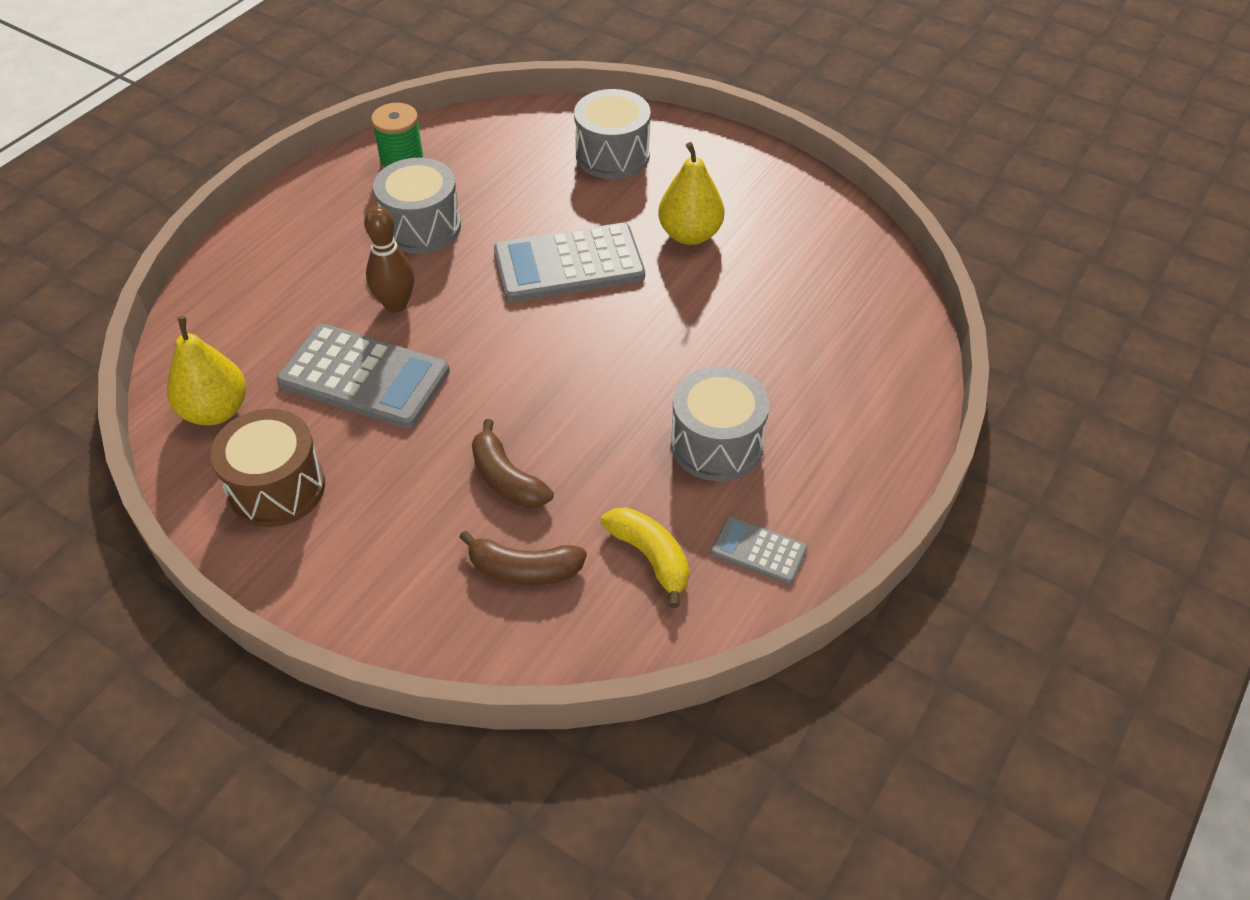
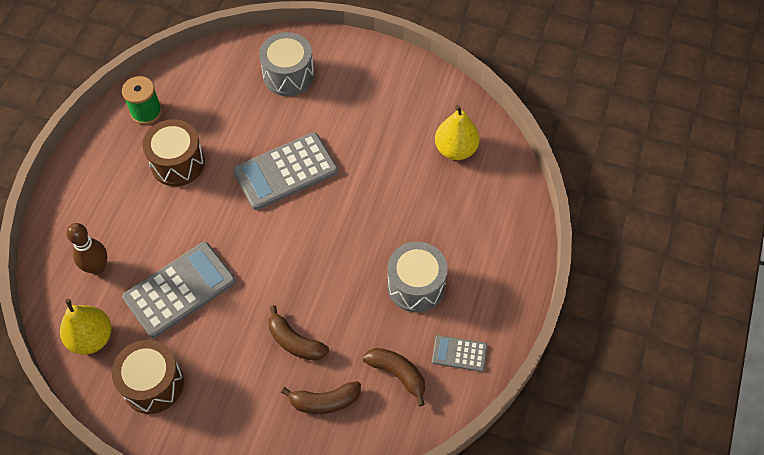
camera: 15 degrees left, 10 degrees up
grey calculator [276,324,450,428] -> grey calculator turned 45 degrees counterclockwise [122,242,236,338]
brown bowling pin [364,207,414,313] -> brown bowling pin moved to [66,223,107,274]
grey drum [373,158,461,254] -> brown drum [142,119,205,186]
yellow banana [601,507,689,608] -> brown banana [363,348,425,406]
yellow pear [658,142,725,245] -> yellow pear moved to [435,105,480,160]

